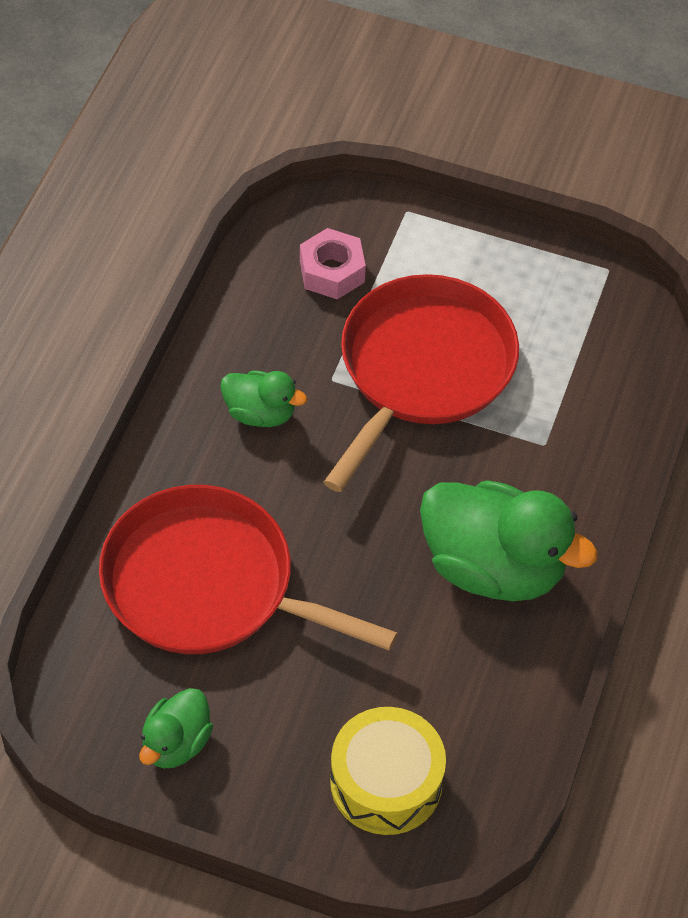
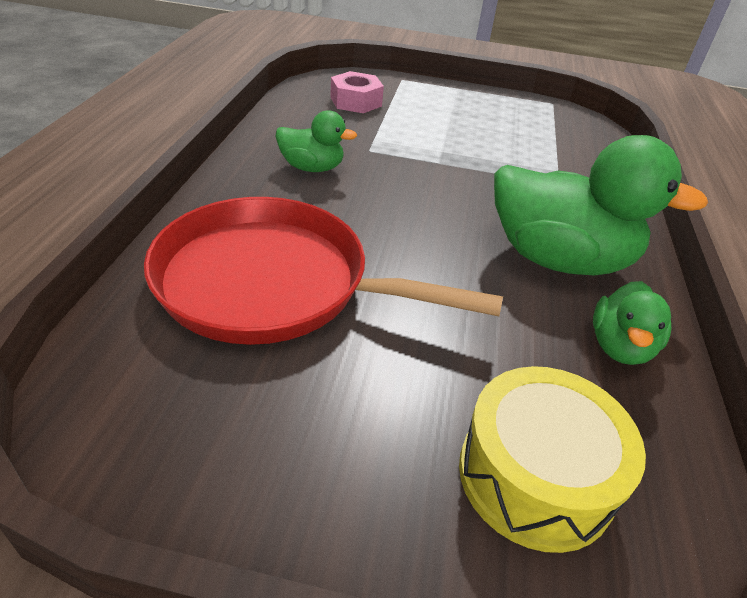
camera: 10 degrees left, 15 degrees down
green duck [139,688,213,768] -> green duck moved to [593,281,671,365]
red pan [324,274,519,492] -> none

